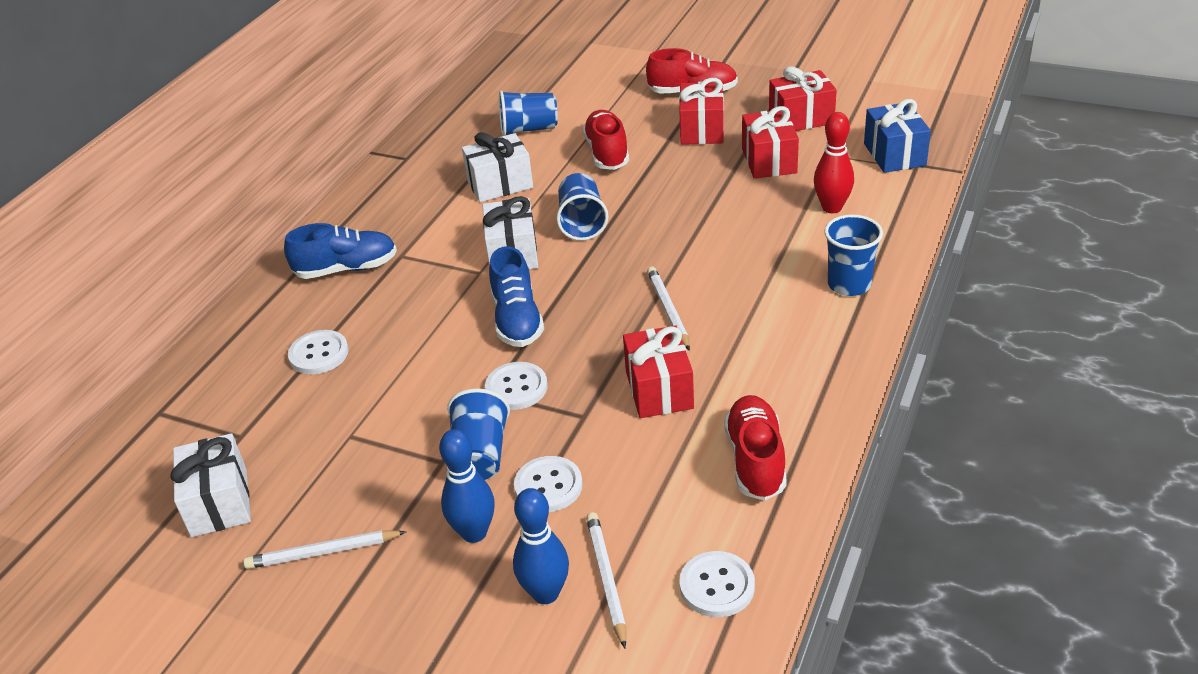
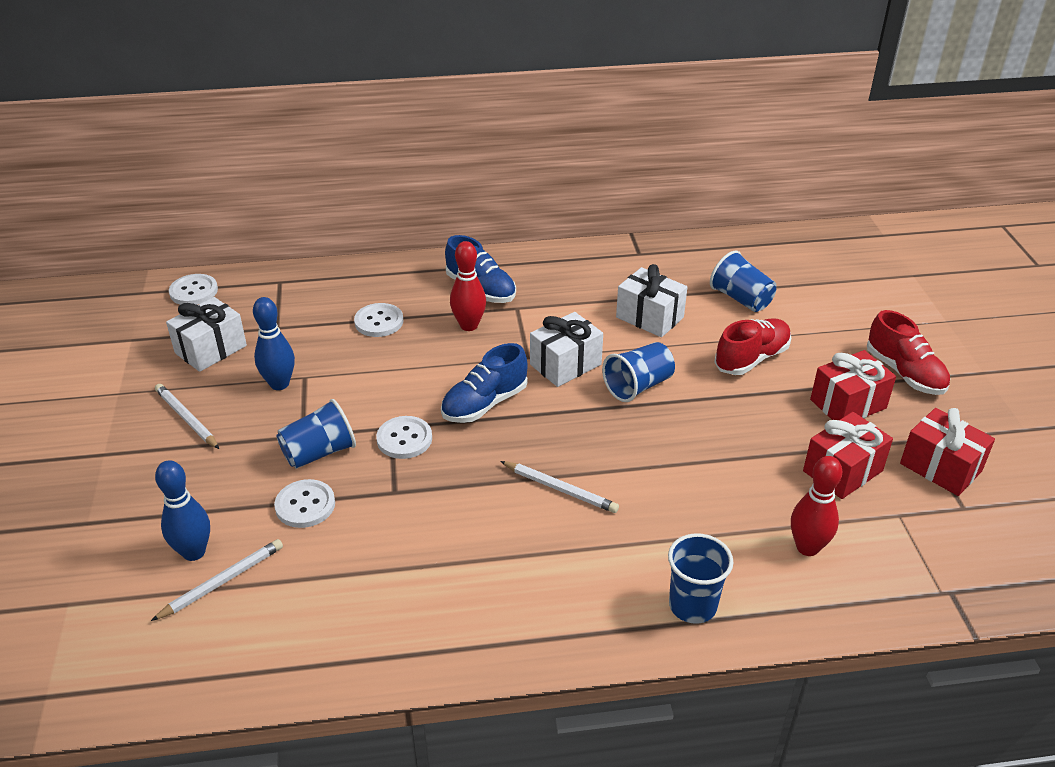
camera: 55 degrees right, 0 degrees up
blue bowling pin [439,429,495,543] -> blue bowling pin moved to [253,297,295,390]
red gift [623,325,694,418] -> none
white pencil [647,267,690,351] -> white pencil turned 75 degrees clockwise [500,461,619,513]
white button [679,551,755,617] -> white button moved to [169,274,218,305]
red shoe [724,395,787,501] -> none
blue gift [864,99,931,173] -> none
none -> red bowling pin [450,241,486,331]

